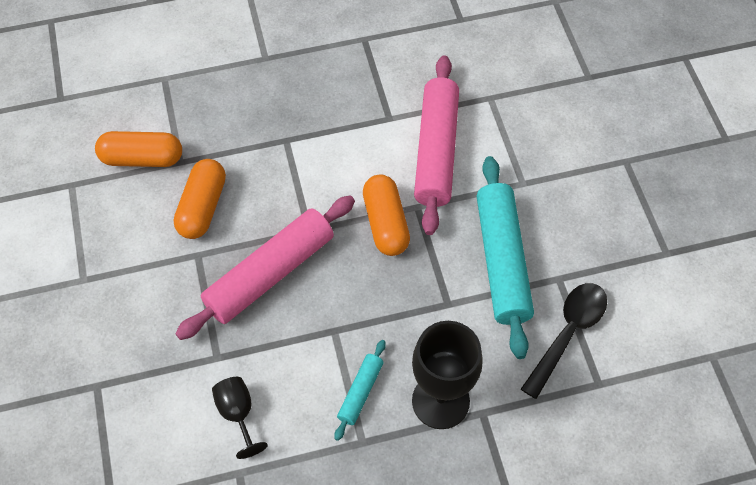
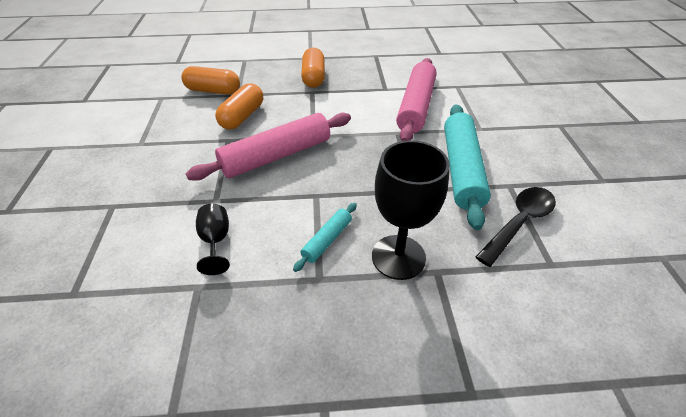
camera: 10 degrees right, 15 degrees down
orange capsule [363,174,410,256] -> orange capsule moved to [301,48,325,88]

